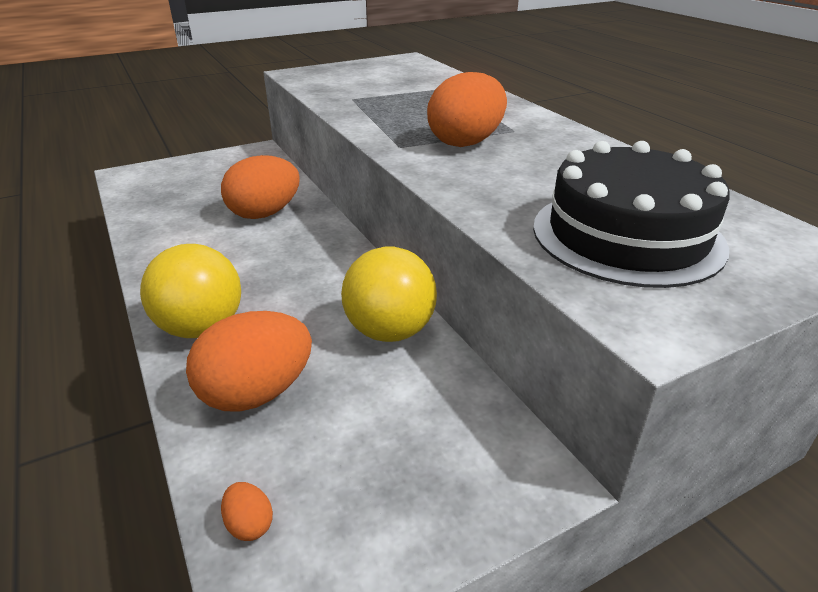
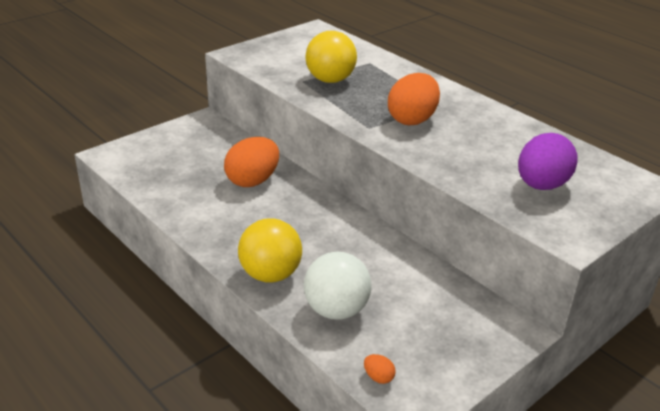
camera: 15 degrees left, 0 degrees up
orange egg [186,311,312,412] -> white ball [304,252,372,319]
yellow ball [341,246,437,342] -> yellow ball moved to [305,31,357,83]
black cake [533,141,730,288] -> purple egg [518,133,578,190]

